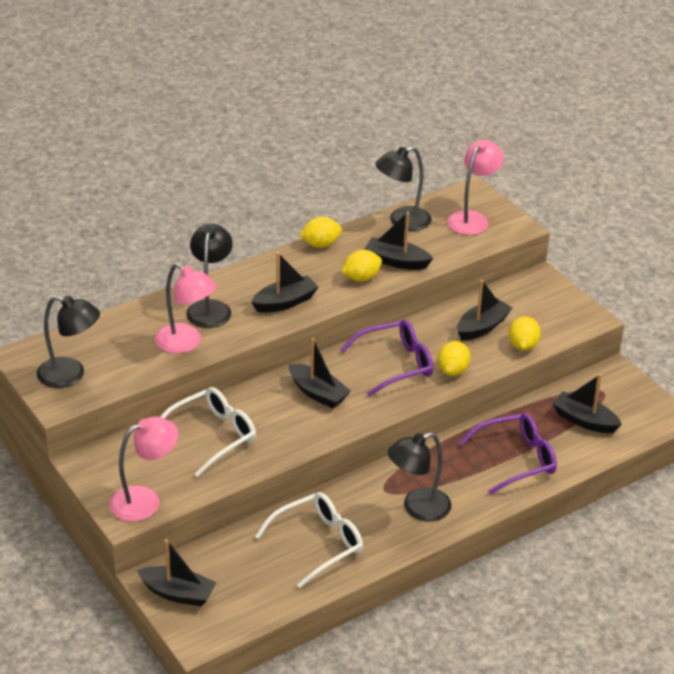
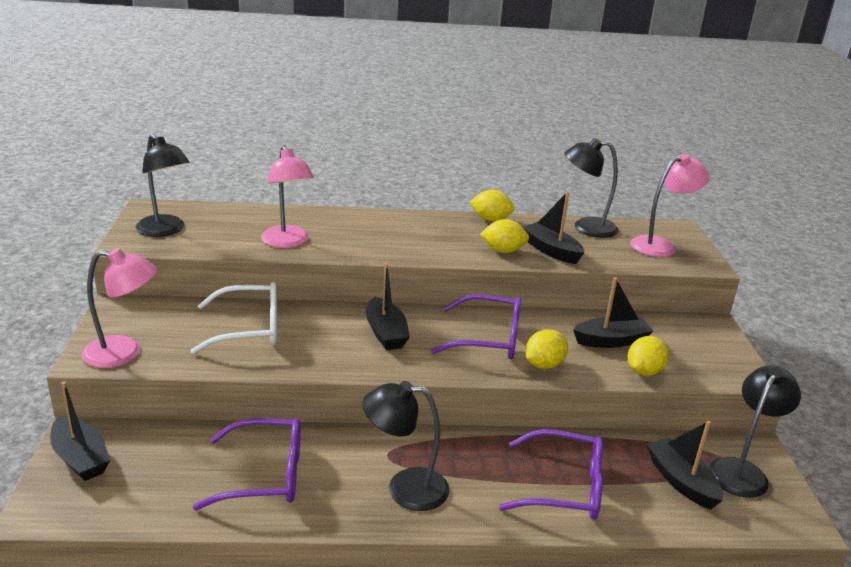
camera: 30 degrees right, 10 degrees down
black lamp [186,224,233,328] -> black lamp moved to [709,365,801,498]
black boat [251,252,319,313] -> none
white glasses [255,492,363,588] -> purple glasses [193,418,301,510]

